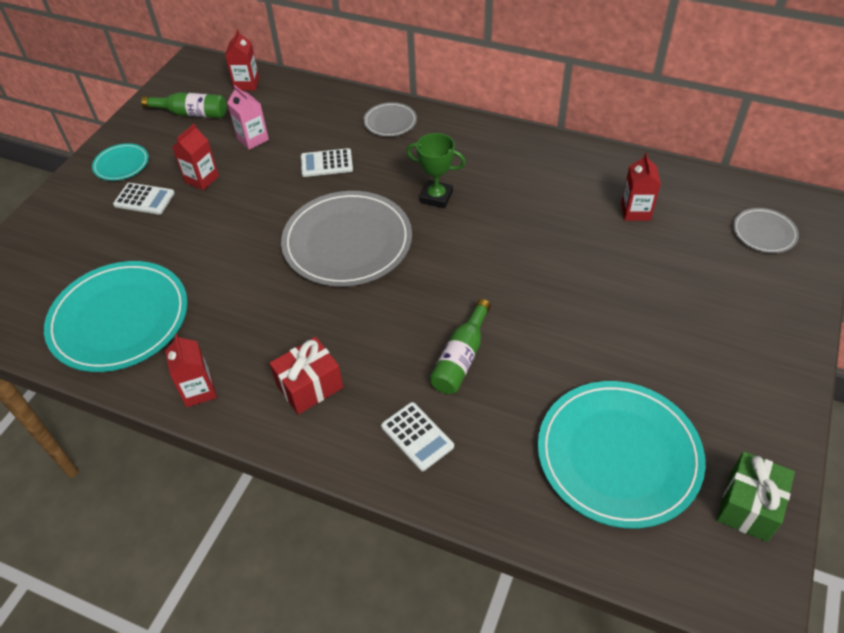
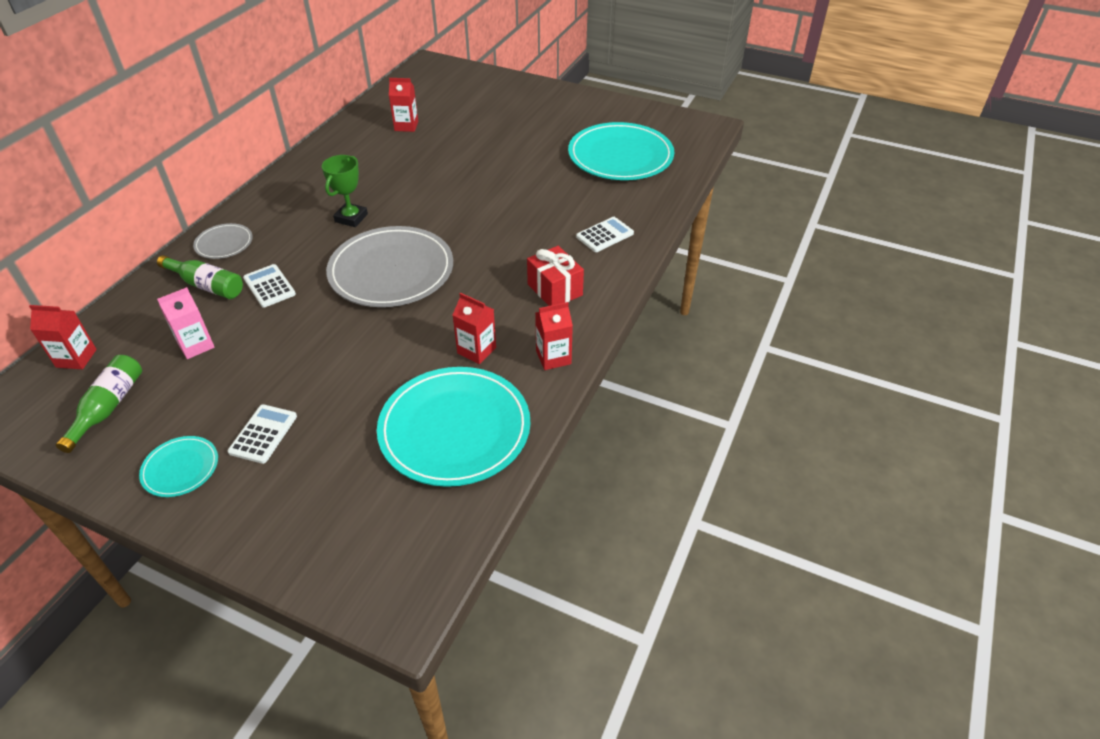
camera: 90 degrees left, 5 degrees down
red carton [172,124,219,190] -> red carton moved to [453,293,496,364]
white calculator [301,148,353,177] -> white calculator turned 150 degrees clockwise [243,264,296,308]
green bottle [430,299,491,394] -> green bottle moved to [157,255,243,299]
green gift [717,452,795,542] -> none
grey plate [733,208,799,253] -> none

